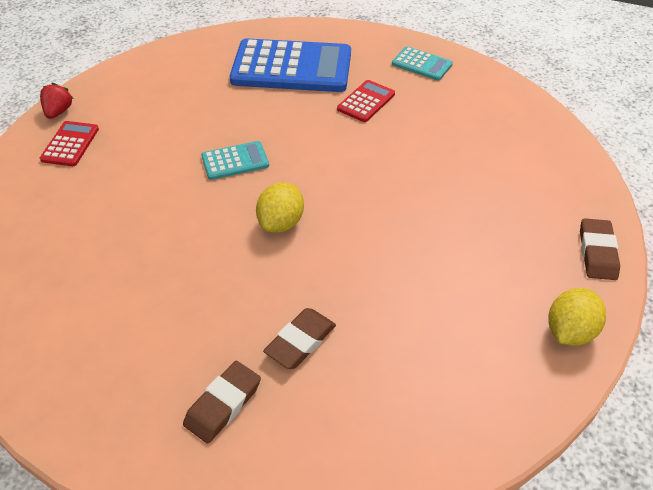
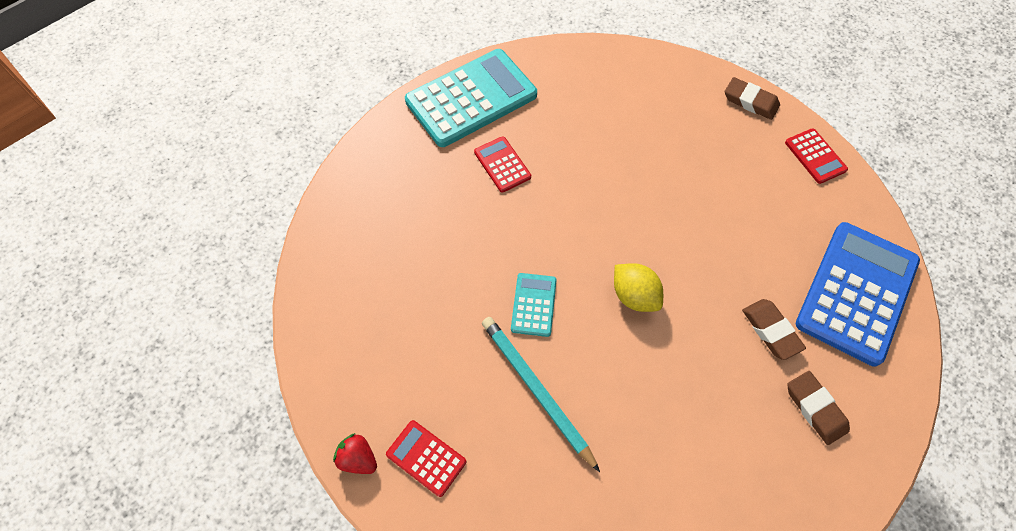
camera: 65 degrees left, 15 degrees up
blue calculator [230,38,351,92] -> blue calculator moved to [796,222,920,367]
turquoise calculator [392,46,453,81] -> turquoise calculator [405,49,537,147], size x2.13
yellow lemon [548,288,606,346] -> red calculator [785,128,848,184]
none -> turquoise pencil [482,317,600,472]

